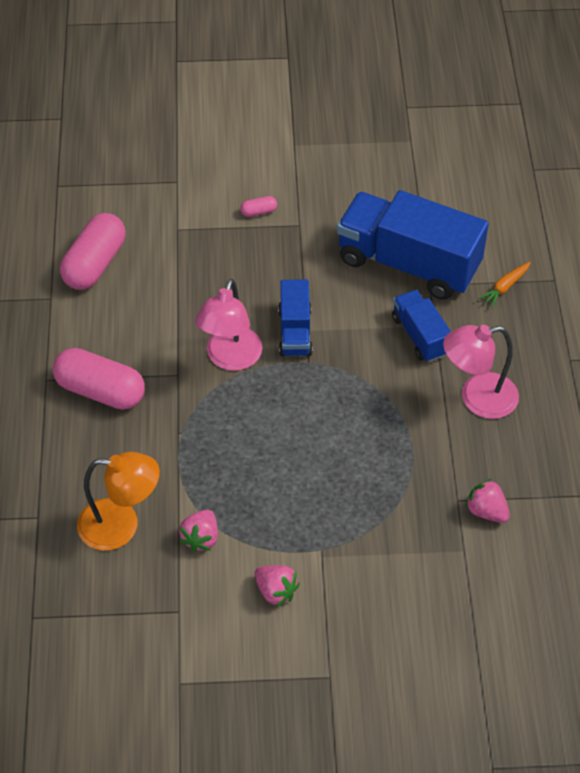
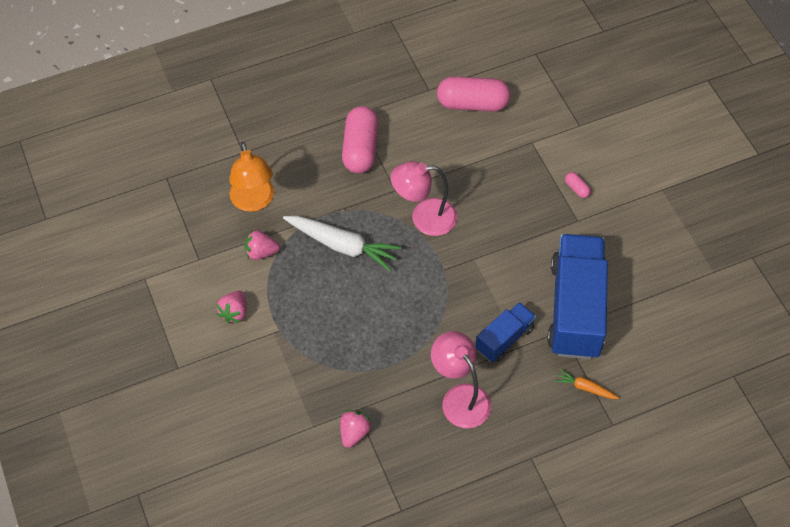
camera: 70 degrees right, 5 degrees up
blue truck [278,279,313,356] -> none
none -> white carrot [283,216,402,271]

